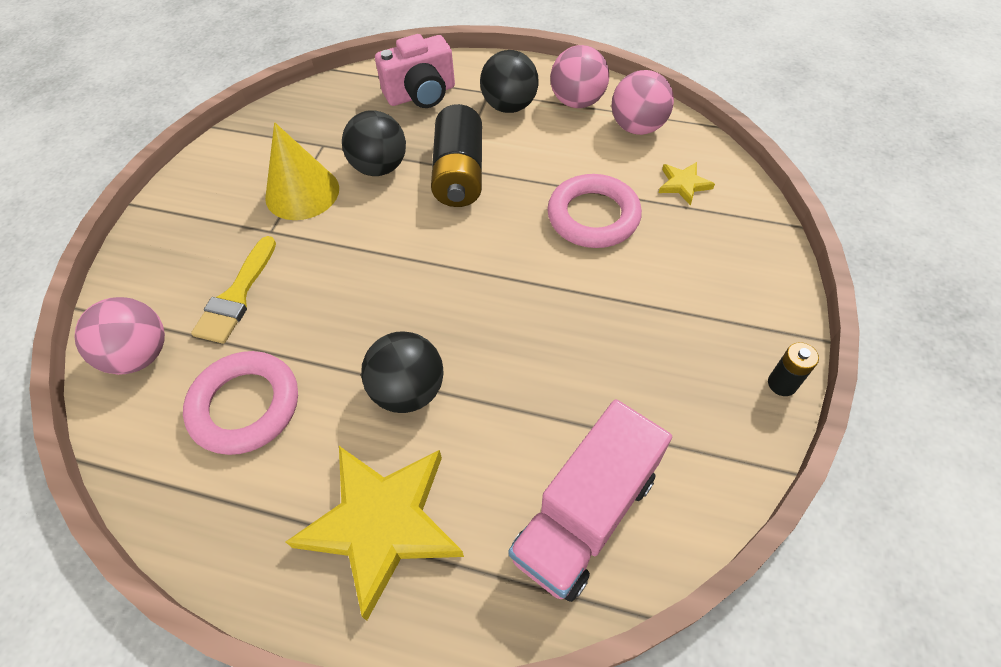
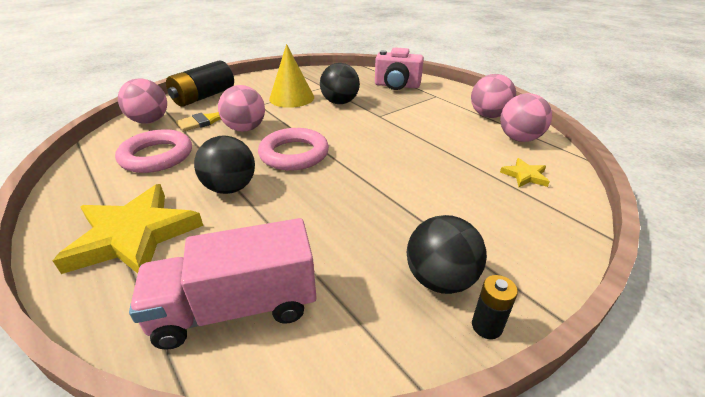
camera: 35 degrees right, 20 degrees down
black battery [431,104,482,207] -> black battery moved to [166,61,234,107]
black ball [480,50,539,113] -> black ball moved to [407,215,487,294]
pink ring [547,174,642,248] -> pink ring moved to [258,128,329,171]
none -> pink ball [218,85,265,132]

